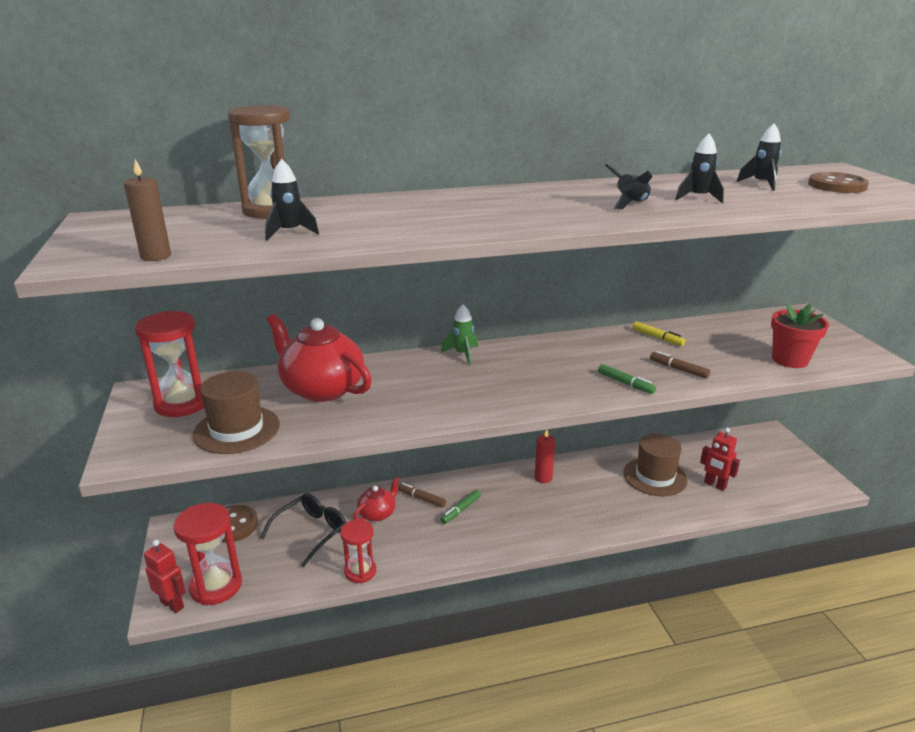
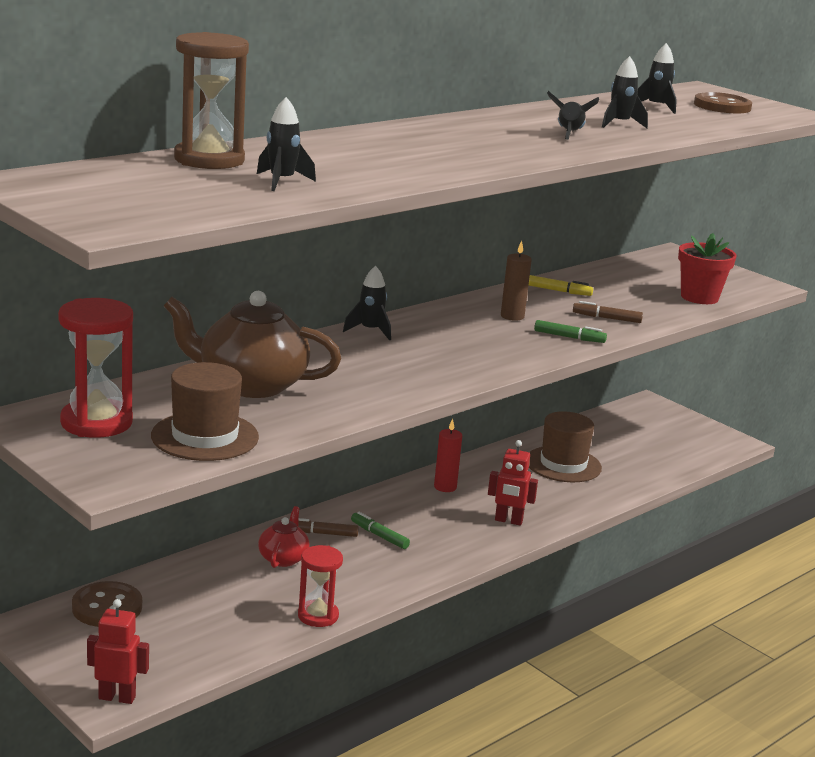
camera: 30 degrees left, 5 degrees down
brown candle [124,159,171,261] -> brown candle moved to [501,241,532,321]
red hourglass [173,503,242,605] -> none
black glasses [260,493,346,567] -> none
red teapot [267,314,372,402] -> brown teapot [164,291,342,398]
green marker [440,490,481,524] -> green marker turned 120 degrees clockwise [351,512,410,549]
green rocket [441,304,478,365] -> black rocket [343,266,391,340]
red robot [700,427,740,491] -> red robot moved to [488,440,538,526]

